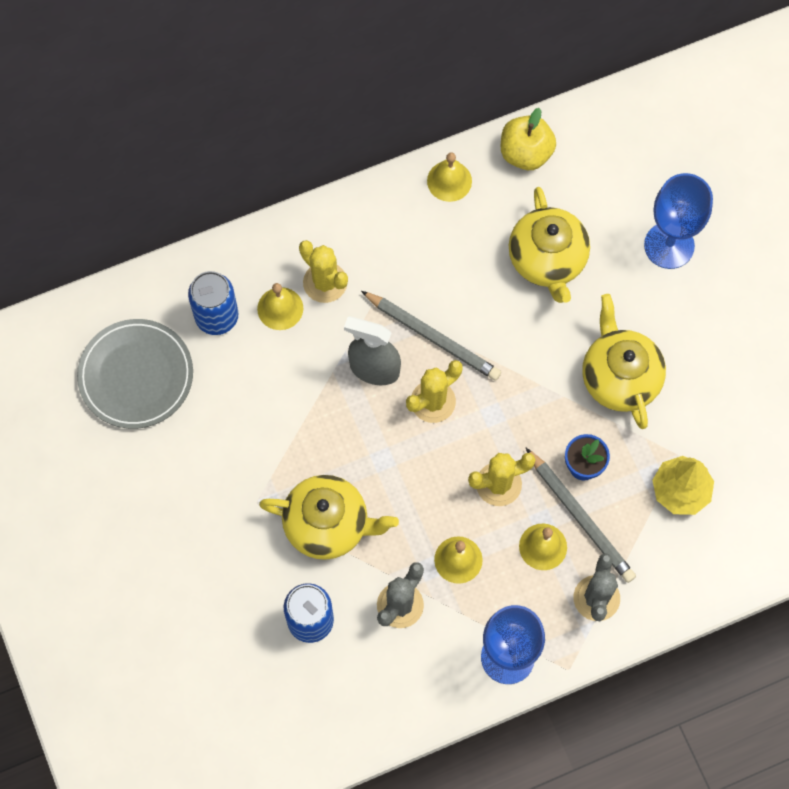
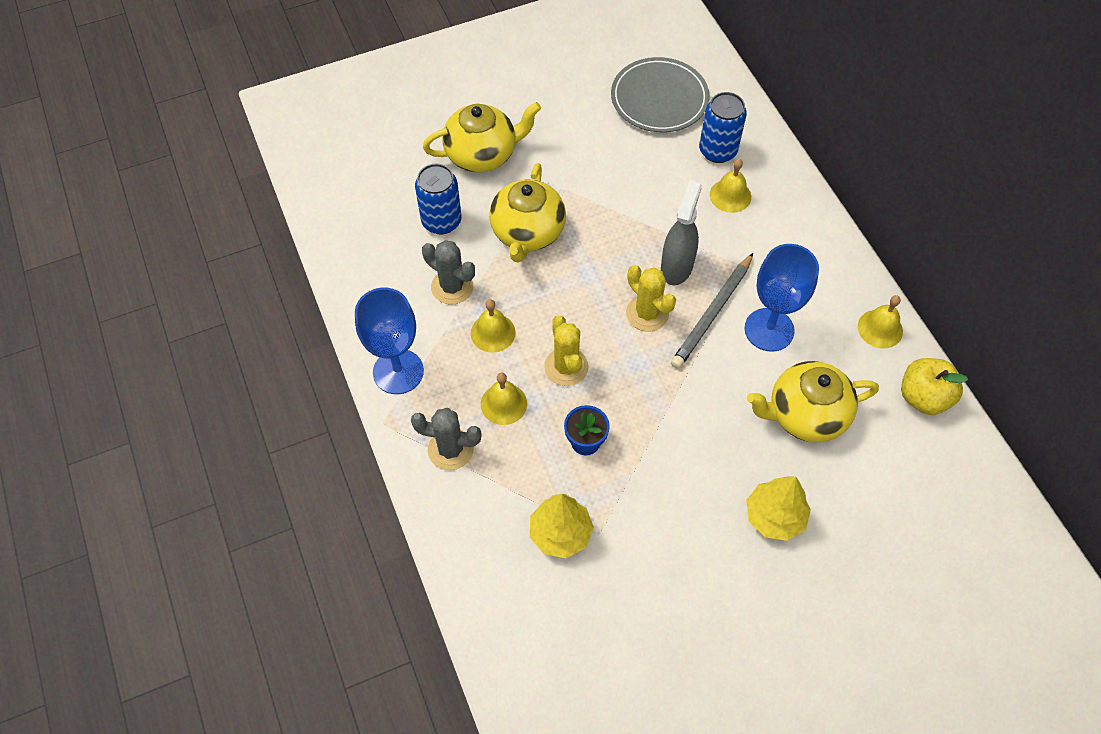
camera: 90 degrees right, 10 degrees down
yellow cactus [299,240,348,303] -> none
grey pencil [526,448,636,583] -> none
yellow teapot [582,294,666,429] -> yellow teapot moved to [423,102,541,173]
blue goblet [644,173,713,269] -> blue goblet moved to [744,244,819,352]
none -> yellow tree [746,476,811,541]

